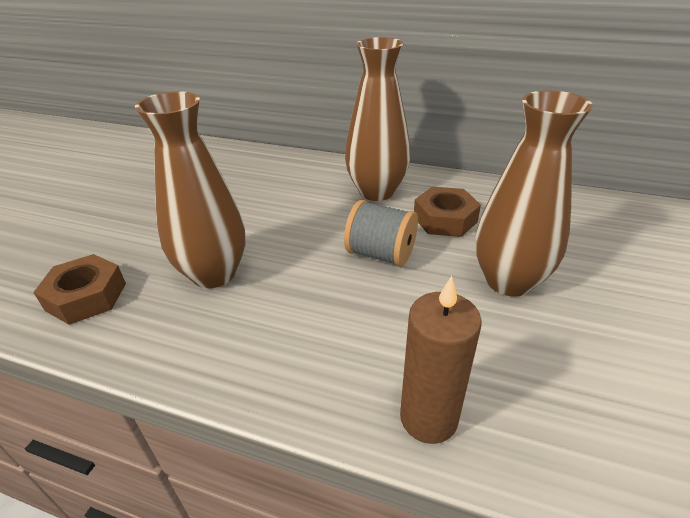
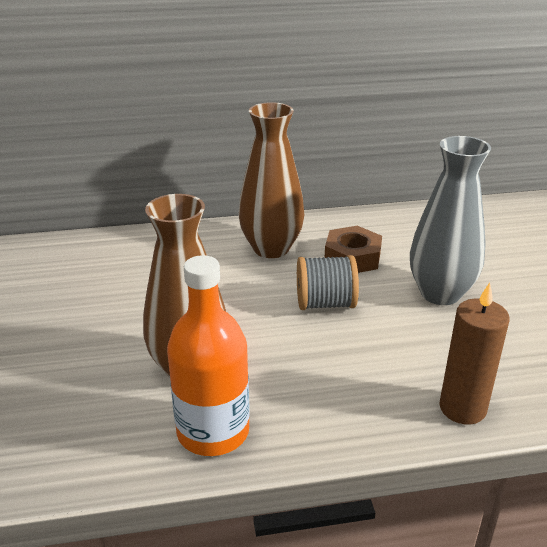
camera: 30 degrees left, 5 degrees down
brown nut [33,254,126,325] -> none
brown vase [475,90,593,297] -> grey vase [410,136,491,305]
none -> orange bottle [167,255,250,456]

